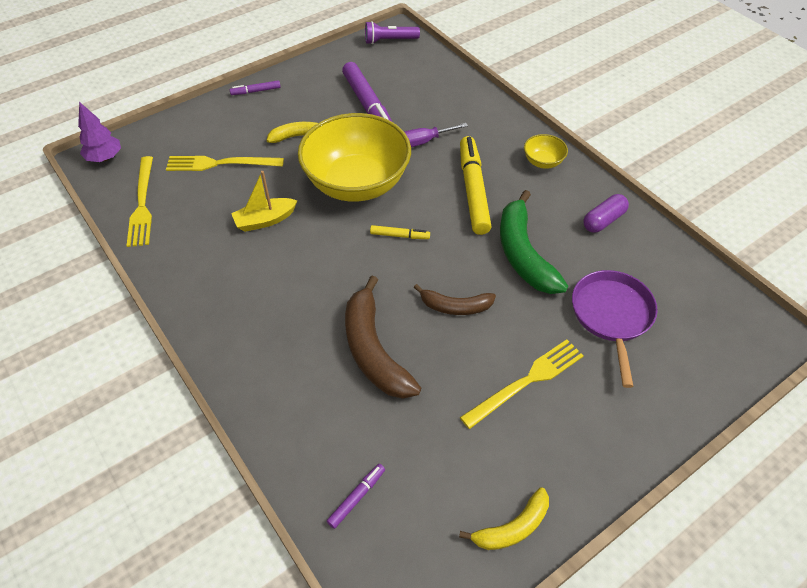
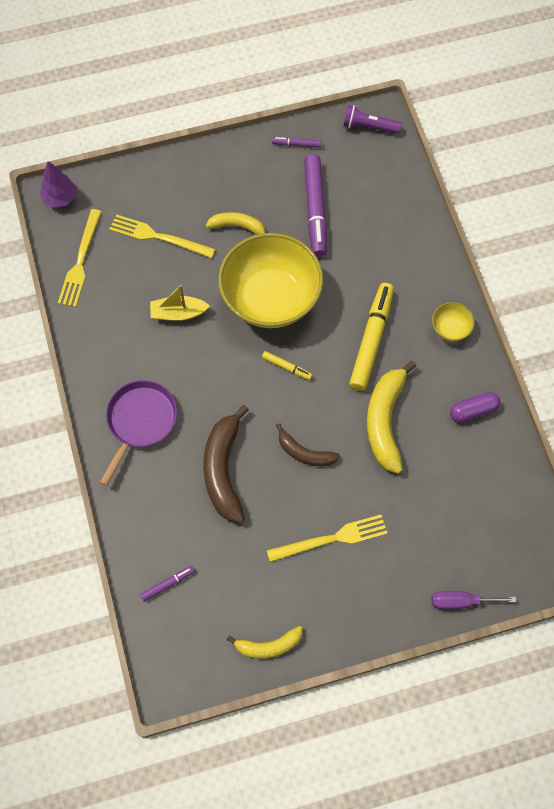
camera: 20 degrees right, 15 degrees up
purple marker [230,80,281,95] -> purple marker moved to [272,137,322,148]
purple screwdriver [404,123,468,147] -> purple screwdriver moved to [432,591,516,609]
green banana [500,190,568,294] -> yellow banana [367,361,416,474]
purple pan [572,270,658,388] -> purple pan moved to [100,380,177,486]

